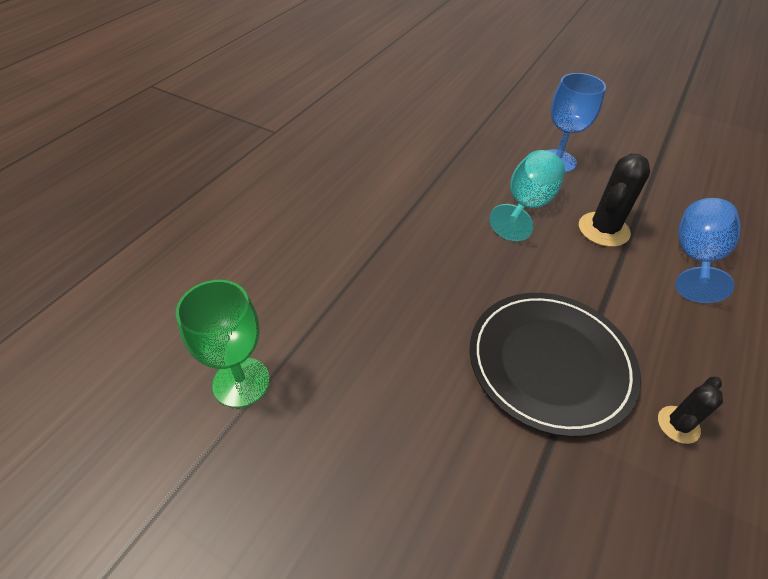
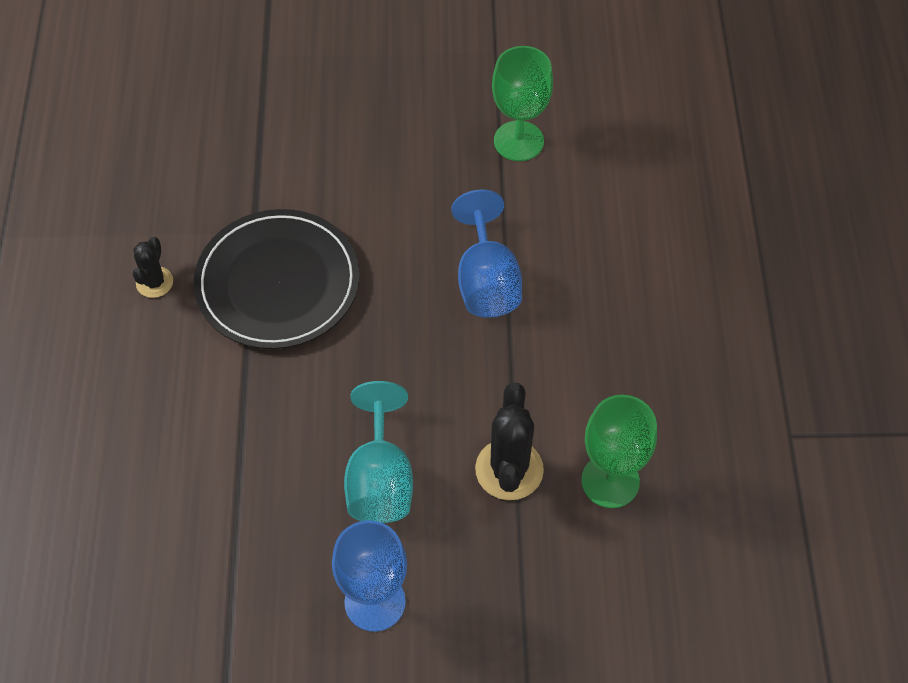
camera: 150 degrees right, 10 degrees up
black cactus [579,154,650,247] -> black cactus moved to [475,383,544,500]
blue goblet [675,198,741,303] -> blue goblet moved to [452,189,522,317]
none -> green goblet [581,395,657,508]

